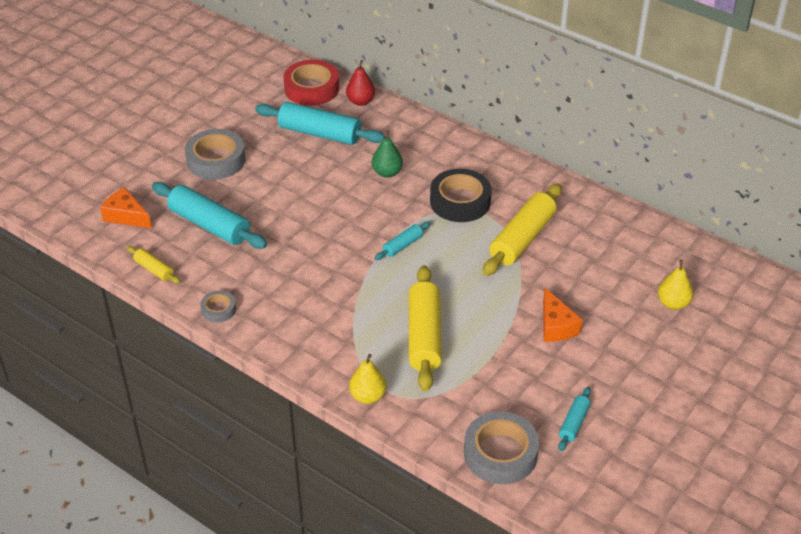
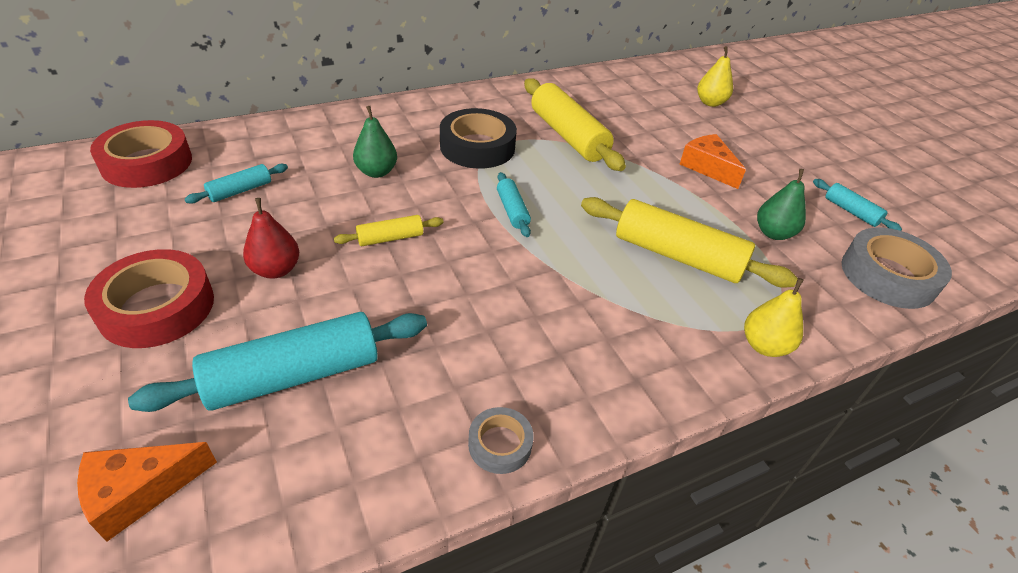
camera: 65 degrees left, 0 degrees up
yellow rolling pin [127,246,181,284] -> yellow rolling pin moved to [334,215,443,246]
grey tape [185,129,246,180] -> red tape [84,249,214,348]
turquoise rolling pin [255,102,385,145] -> turquoise rolling pin [185,164,288,204], size x0.49
red pear [346,60,375,106] -> red pear moved to [243,198,299,279]
orange cheese [543,288,583,342] -> orange cheese turned 135 degrees counterclockwise [680,134,746,189]
none -> green pear [757,169,806,240]

